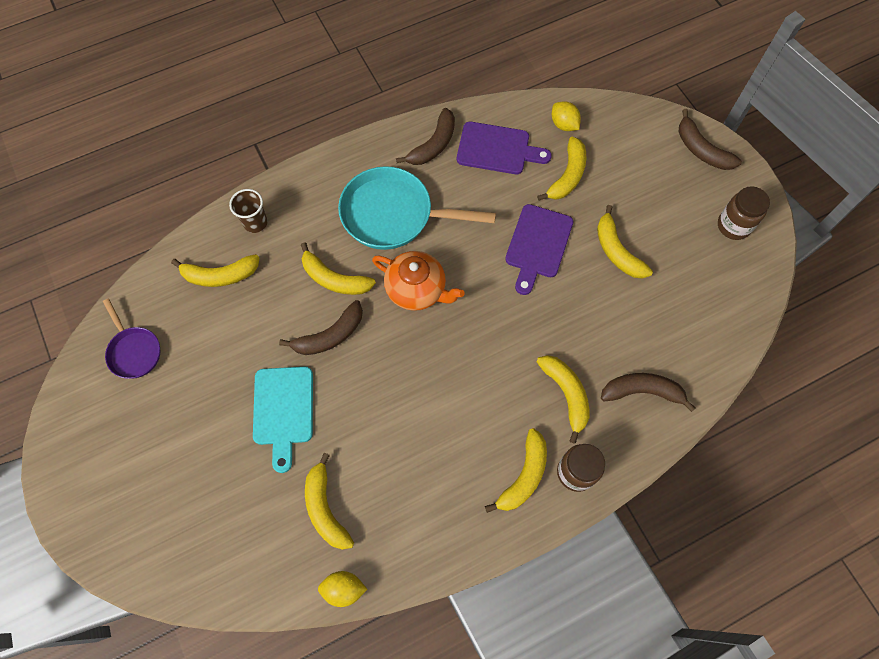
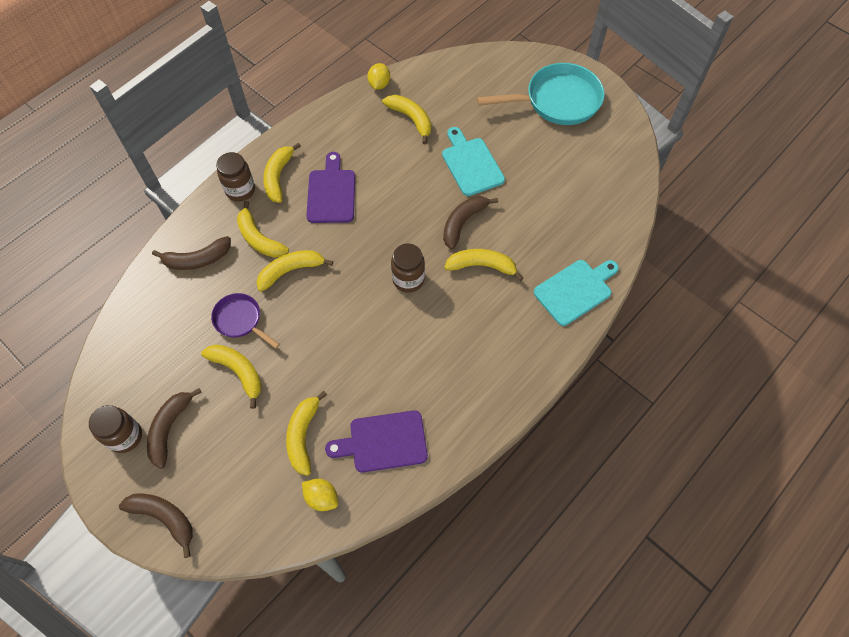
camera: 160 degrees right, 5 degrees down
purple pan [103,299,160,379] -> purple pan moved to [211,293,280,349]
yellow banana [171,254,260,287] -> yellow banana moved to [256,250,333,292]
brown cup [229,189,267,233] -> turquoise cutting board [534,260,619,326]
yellow lemon [318,571,367,607] -> yellow lemon turned 60 degrees counterclockwise [367,63,390,90]
turquoise pan [338,166,496,250] -> turquoise pan moved to [477,63,605,125]
orange teapot [372,251,465,311] -> brown jar [391,243,425,293]
brown banana [396,108,455,165] -> brown banana moved to [147,388,202,469]
purple cutting board [505,204,573,295] -> purple cutting board moved to [306,152,355,223]

